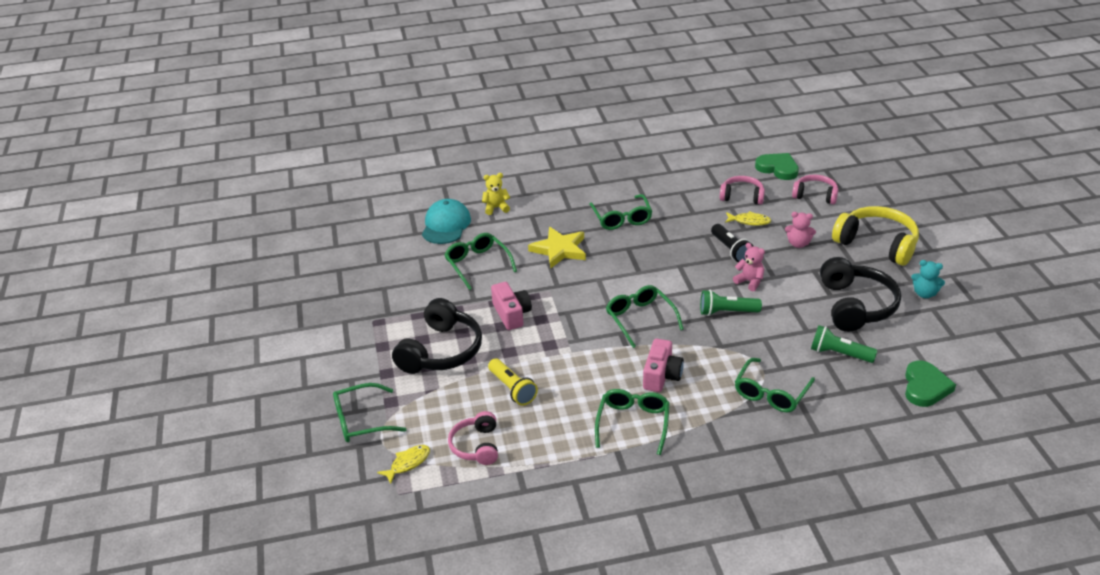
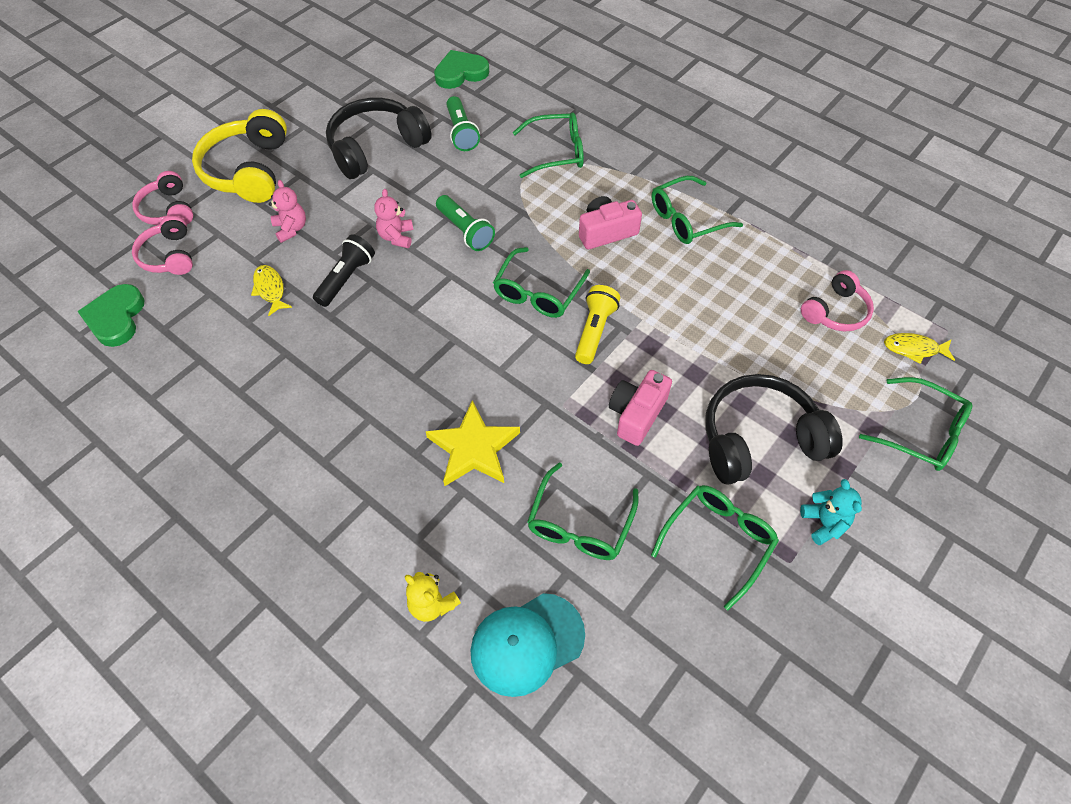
camera: 130 degrees left, 20 degrees up
yellow flashlight [488,359,538,405] -> yellow flashlight moved to [575,285,620,364]
green glasses [589,194,652,230] -> green glasses moved to [651,485,779,610]
pink headphones [720,176,765,204] -> pink headphones moved to [132,171,193,225]
turquoise teddy bear [911,260,945,298] -> turquoise teddy bear moved to [800,479,862,545]

